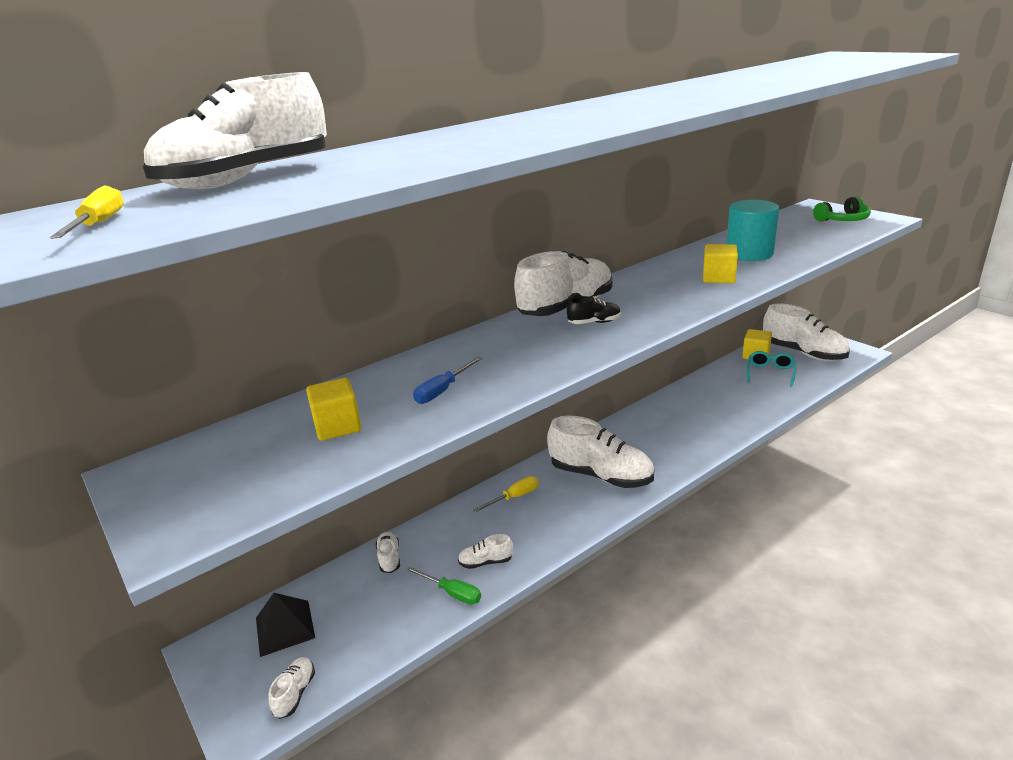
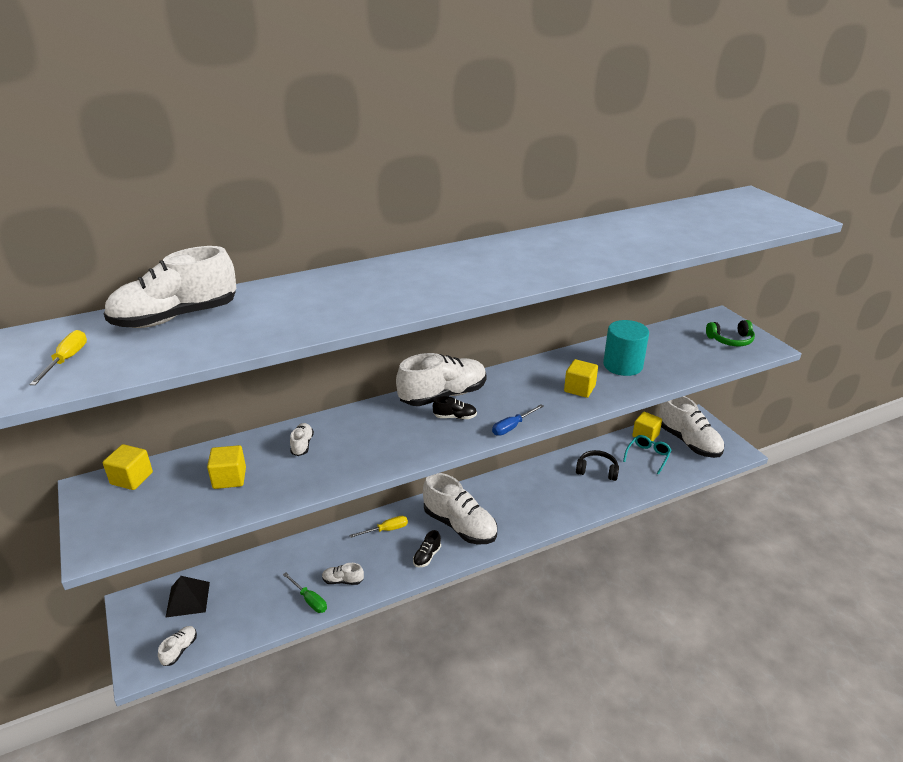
camera: 10 degrees right, 5 degrees up
white shoe [376,532,400,573] -> white shoe moved to [290,423,314,456]
blue screwdriver [413,357,482,404] -> blue screwdriver moved to [492,404,544,436]
none -> yellow cube [103,444,153,490]
none -> black shoe [413,530,441,567]
none -> black headphones [576,450,619,481]

